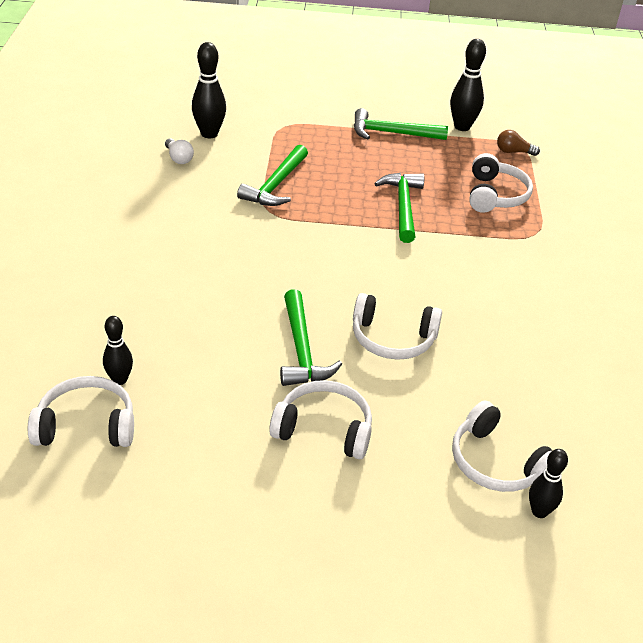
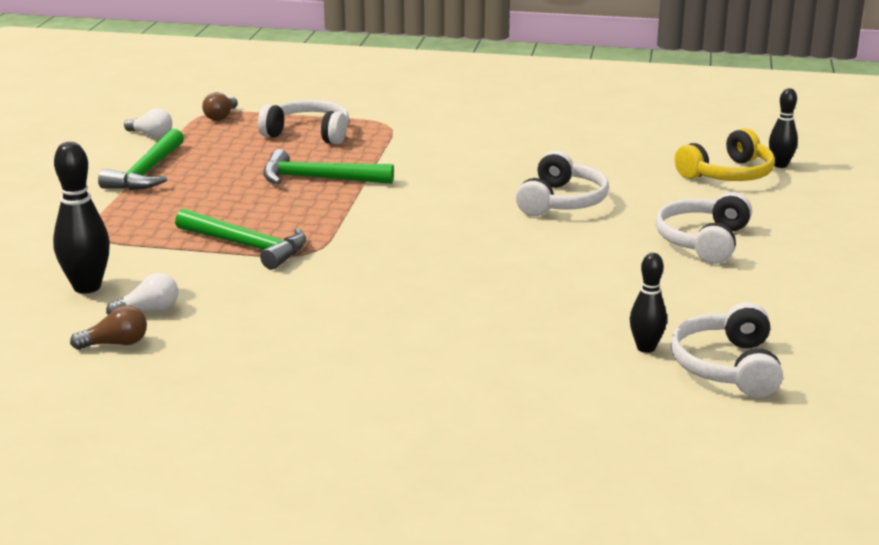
camera: 80 degrees left, 15 degrees down
green hammer [280,289,342,386] -> none
black bowling pin [450,39,486,131] -> white light bulb [124,109,172,138]
white headphones [452,400,552,492] -> yellow headphones [675,128,775,181]
none -> brown light bulb [70,305,147,350]

